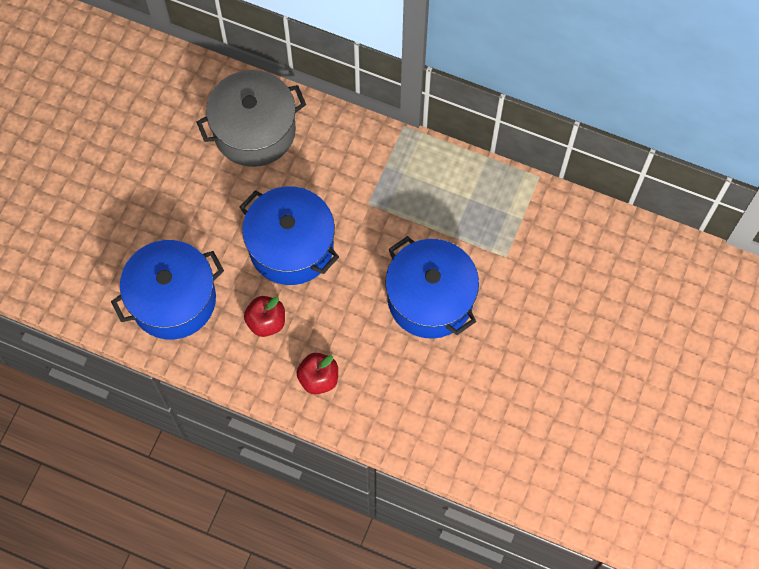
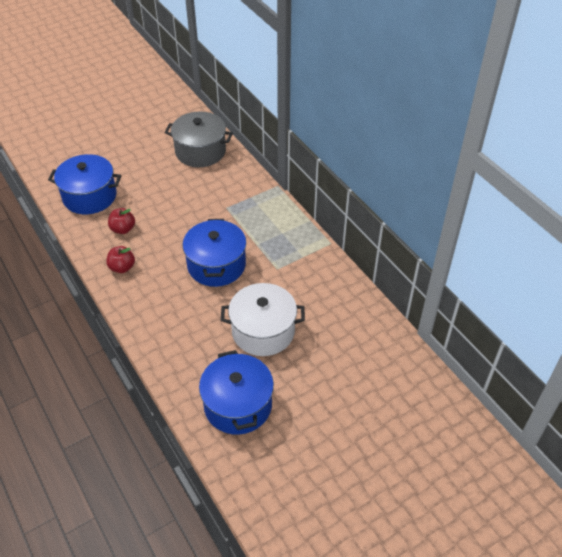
camera: 35 degrees right, 20 degrees down
blue pot [240,186,339,285] -> blue pot moved to [199,350,274,435]
none -> white pot [221,283,305,356]

